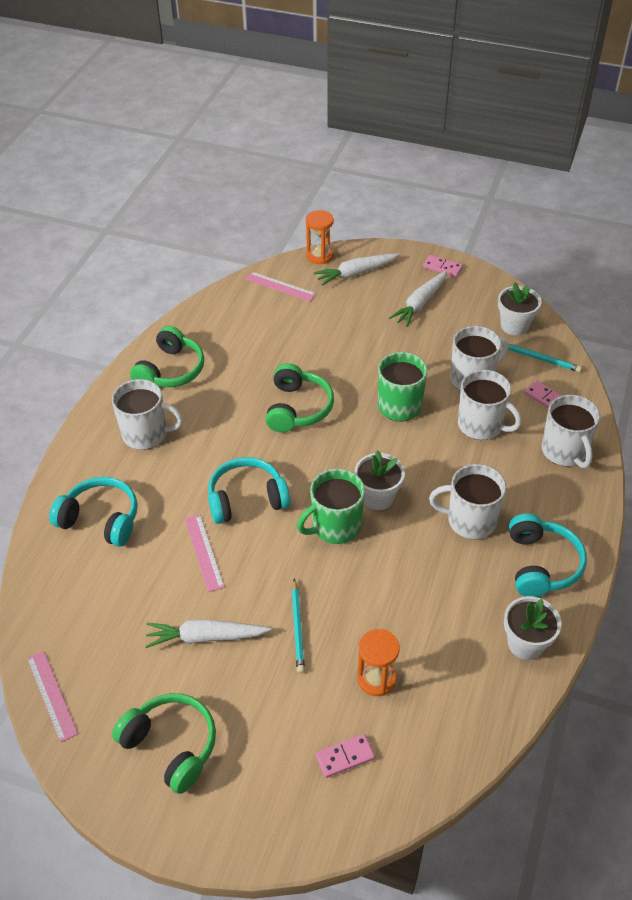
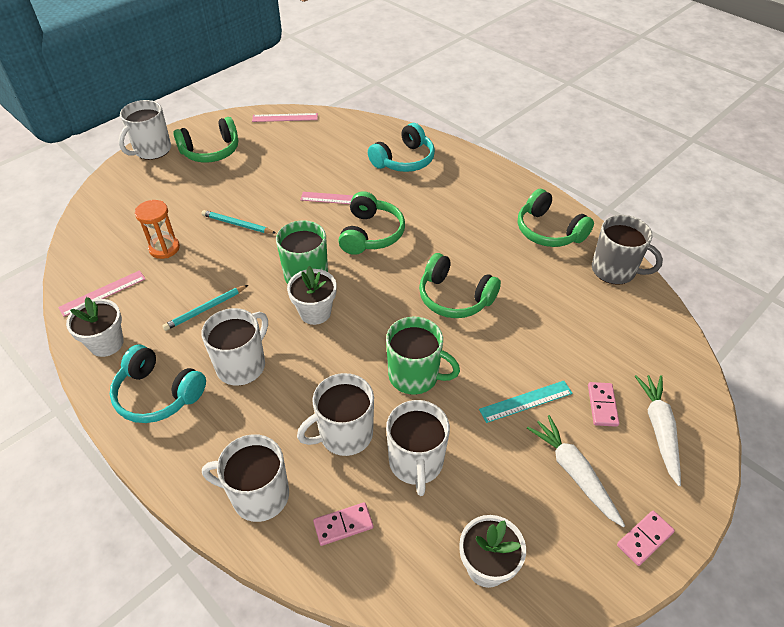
camera: 115 degrees right, 0 degrees up
white mug [112,379,183,450] -> white mug moved to [119,100,171,160]
white carrot [145,619,271,648] -> none
turquoise headphones [208,457,290,524] -> green headphones [338,191,405,255]
pink ruler [246,272,316,301] -> pink ruler moved to [58,270,145,317]
orange hourglass [306,210,334,264] -> none
pink domino [315,734,375,778] -> pink domino moved to [588,382,619,427]
turquoise pencil [501,343,582,372] -> turquoise pencil moved to [162,285,248,331]
none -> turquoise ruler [479,381,573,423]
none -> grey mug [592,215,663,285]

